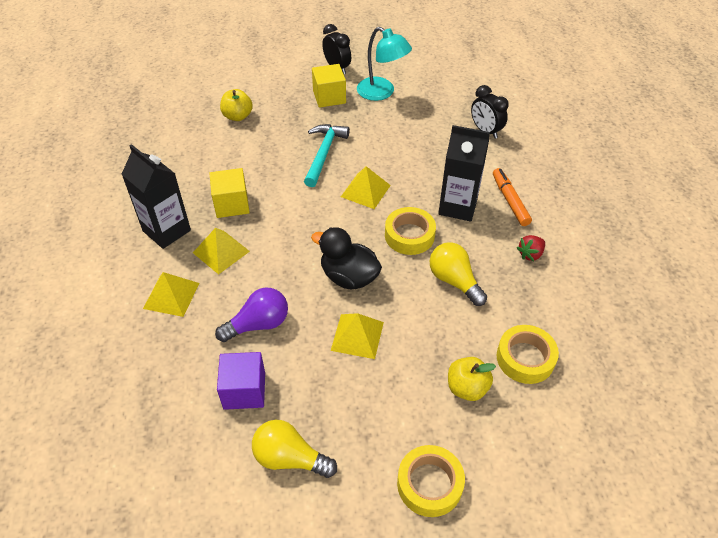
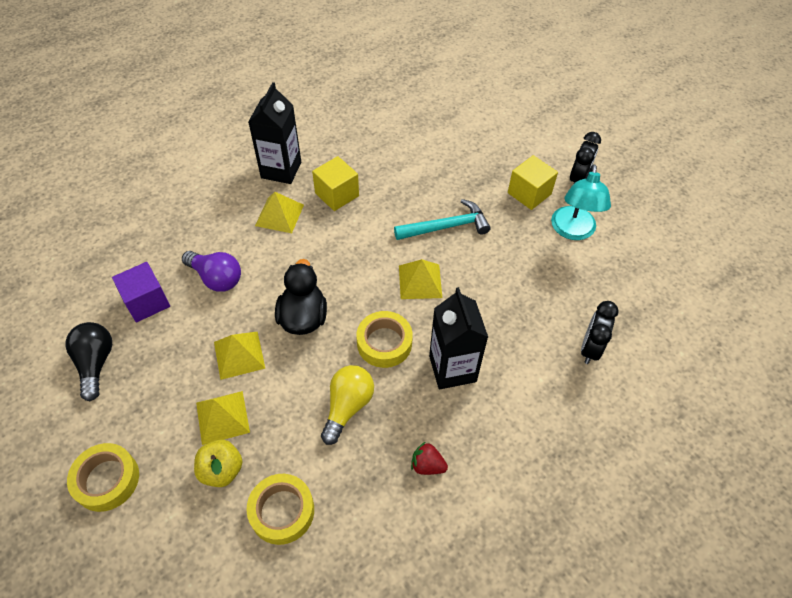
camera: 60 degrees right, 5 degrees up
yellow pyramid [143,272,199,317] -> yellow pyramid moved to [196,391,250,445]
yellow apple [220,89,253,121] -> none
yellow light bulb [252,420,337,478] -> black light bulb [65,322,112,401]
orange marker [493,168,532,226] -> none

